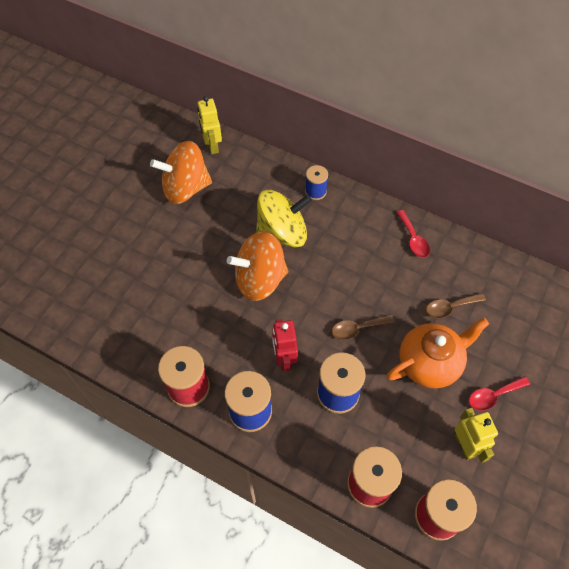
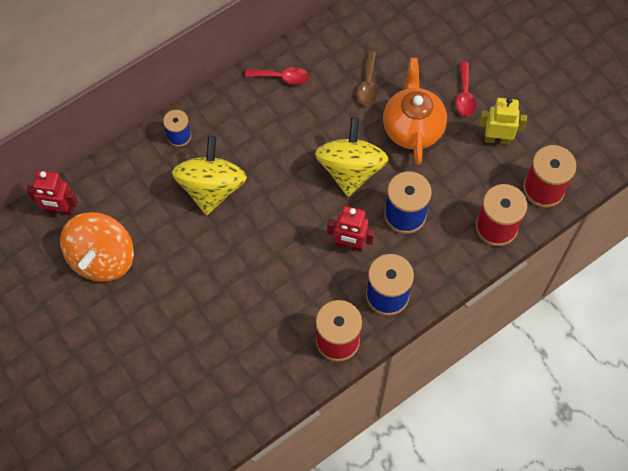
camera: 65 degrees left, 5 degrees up
yellow robot [197,96,222,154] -> red robot [27,170,78,216]
orange spinning top [227,231,288,301] -> none
brown spoon [332,315,394,340] -> yellow spinning top [315,117,389,197]

